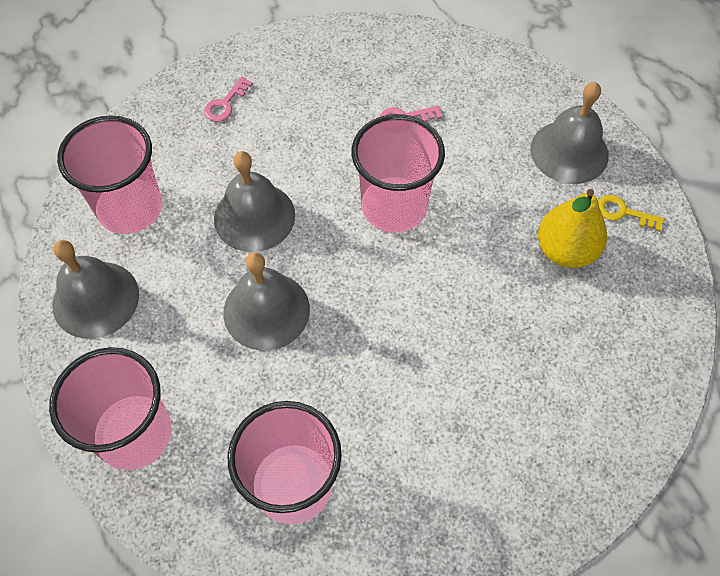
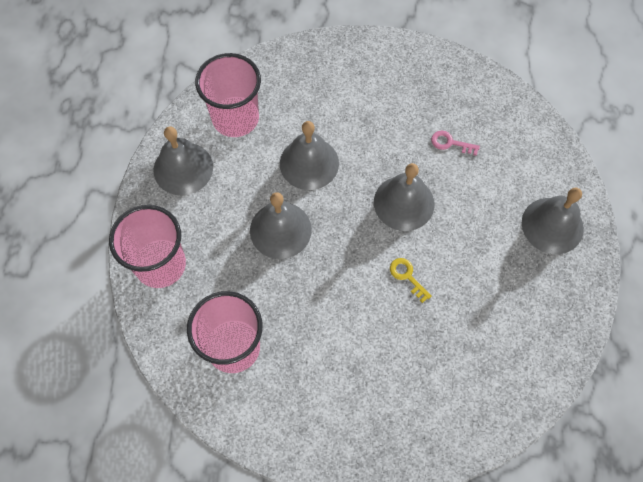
camera: 30 degrees right, 5 degrees up
pink key [204,77,253,122] -> none
pink cup [351,114,445,233] -> grey bell [374,163,435,231]
yellow pear [538,189,607,268] -> none
yellow key [598,195,665,231] -> yellow key moved to [390,258,432,303]

